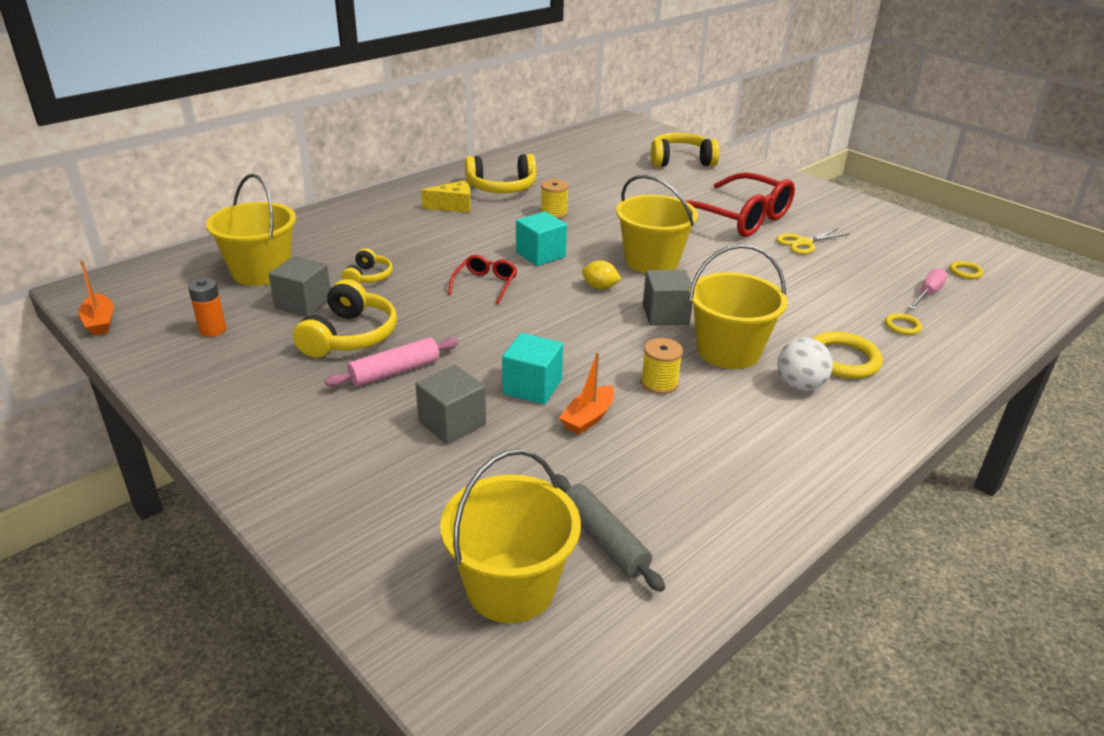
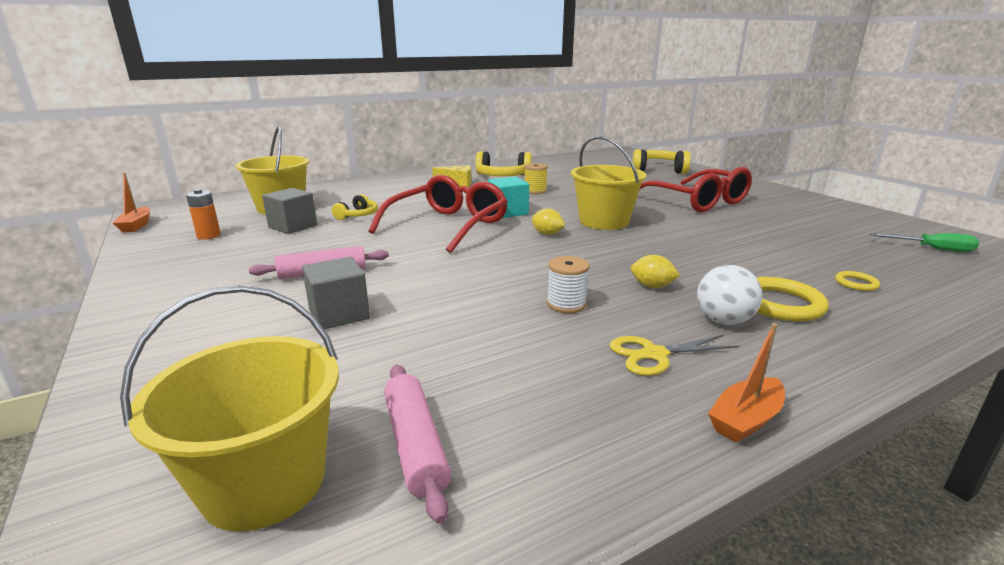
camera: 15 degrees right, 10 degrees down
yellow headphones [293,279,397,358] -> none
red glasses [448,255,517,304] -> red glasses [369,175,508,253], size x2.12
turquoise cube [502,333,563,404] -> none
grey rolling pin [555,474,665,592] -> pink rolling pin [384,365,451,524]
orange boat [559,352,614,435] -> orange boat moved to [708,323,785,443]
yellow spool [641,338,683,394] -> white spool [547,256,590,313]
grey cube [643,270,693,326] -> none
yellow bucket [689,244,788,369] -> yellow lemon [631,255,680,288]
yellow scissors [776,228,850,254] -> yellow scissors moved to [610,335,740,376]
pink screwdriver [908,268,948,310] -> none
yellow ring [949,261,984,279] -> green screwdriver [870,233,979,252]

